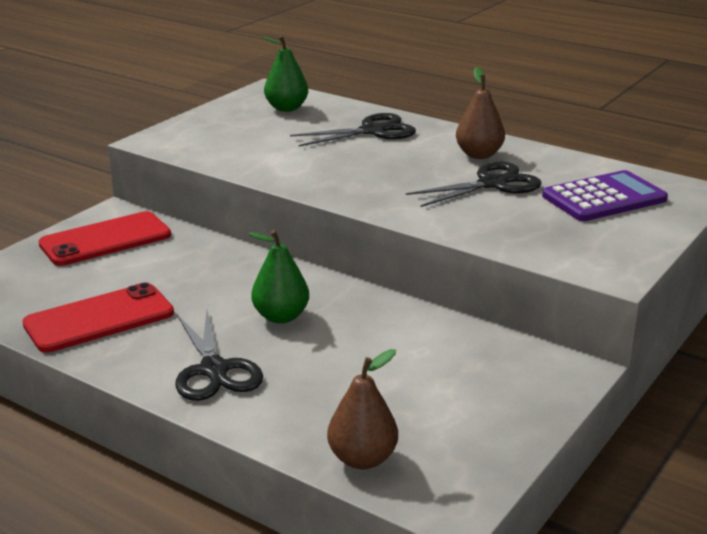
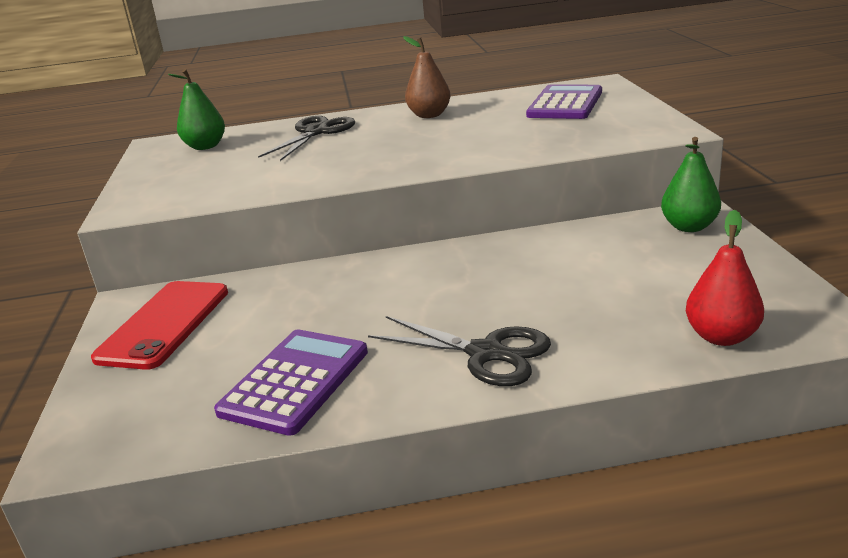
camera: 40 degrees left, 0 degrees up
red phone [22,283,174,353] -> purple calculator [214,330,368,436]
green pear [249,230,309,323] -> green pear moved to [661,137,721,232]
brown pear [327,349,398,469] -> red pear [686,210,764,346]
black scissors [406,162,542,207] -> none

